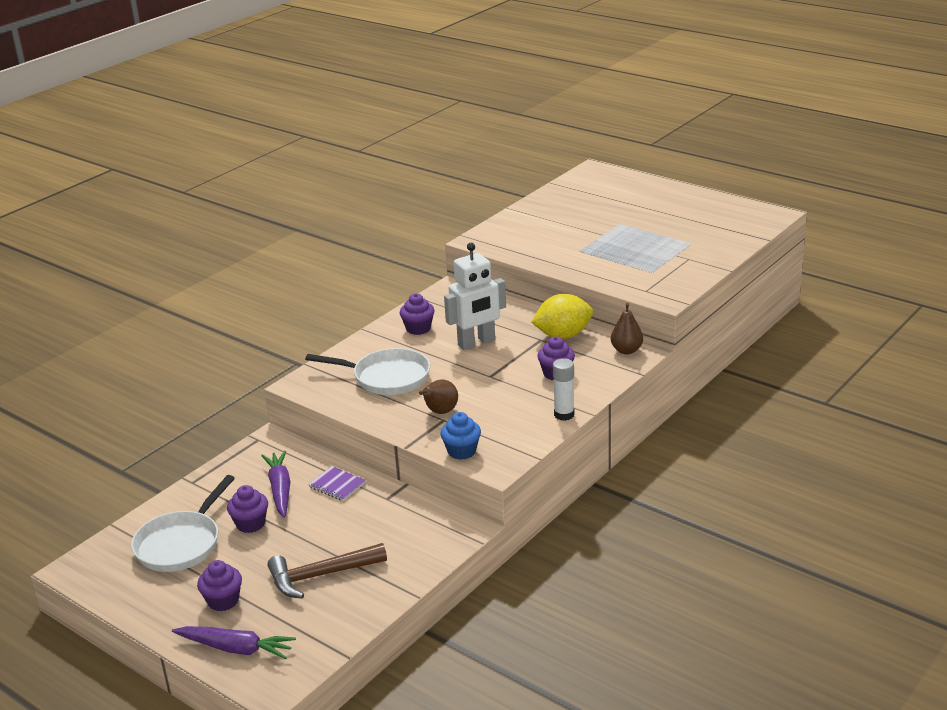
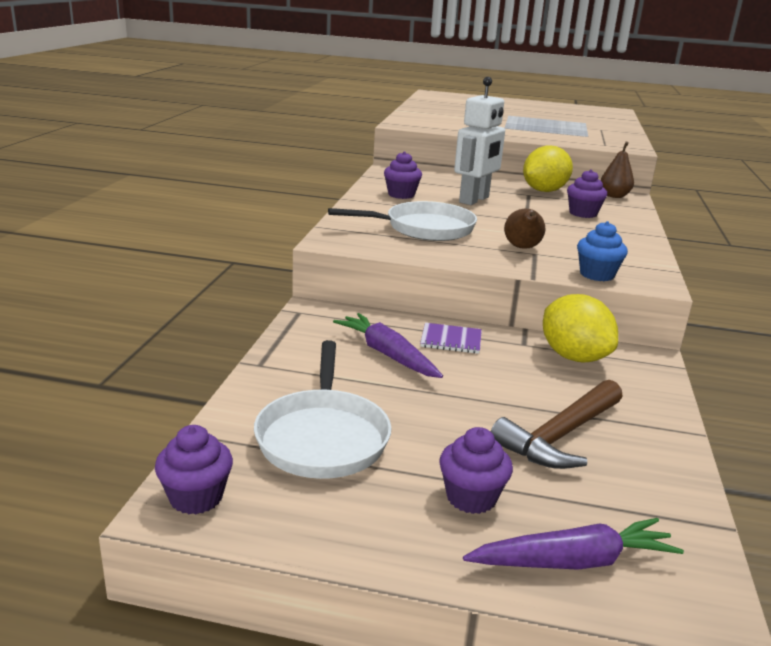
camera: 30 degrees left, 5 degrees down
purple cupcake [227,485,268,533] -> purple cupcake moved to [155,425,233,515]
white glue stick [553,358,574,421] -> none
none -> yellow lemon [543,294,618,362]

